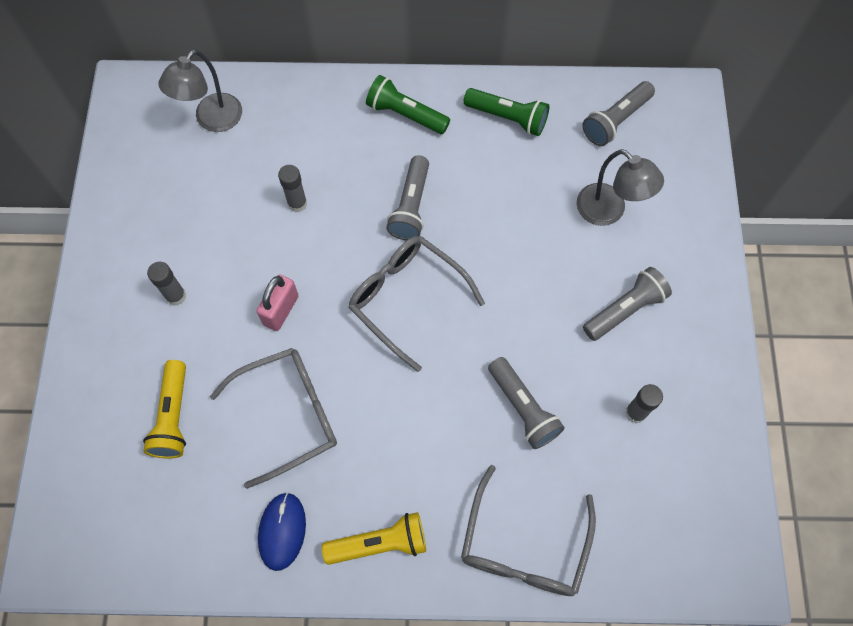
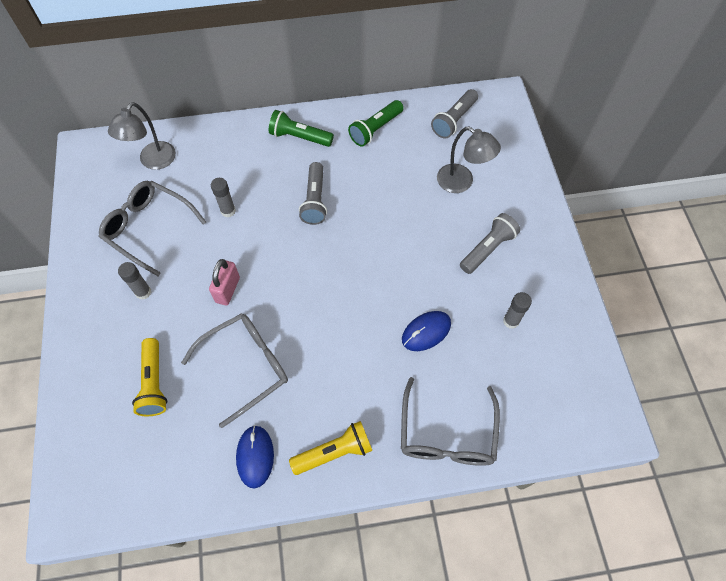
camera: 10 degrees left, 5 degrees down
grey glasses [348,236,485,372] -> grey glasses moved to [99,181,206,276]
green flashlight [463,88,549,136] -> green flashlight turned 120 degrees clockwise [348,100,403,147]
grey flashlight [488,357,565,449] -> blue mouse [402,311,451,351]

